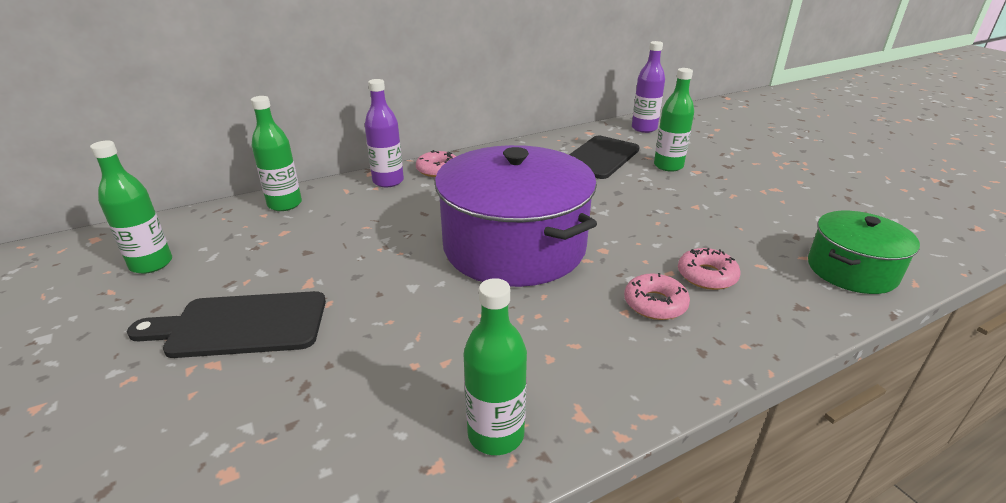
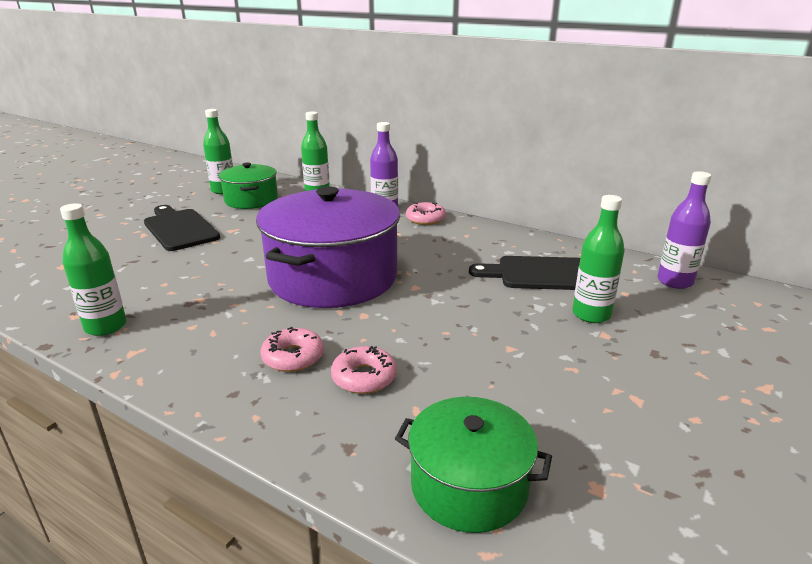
camera: 60 degrees right, 5 degrees down
none -> green pot [219,163,278,209]

